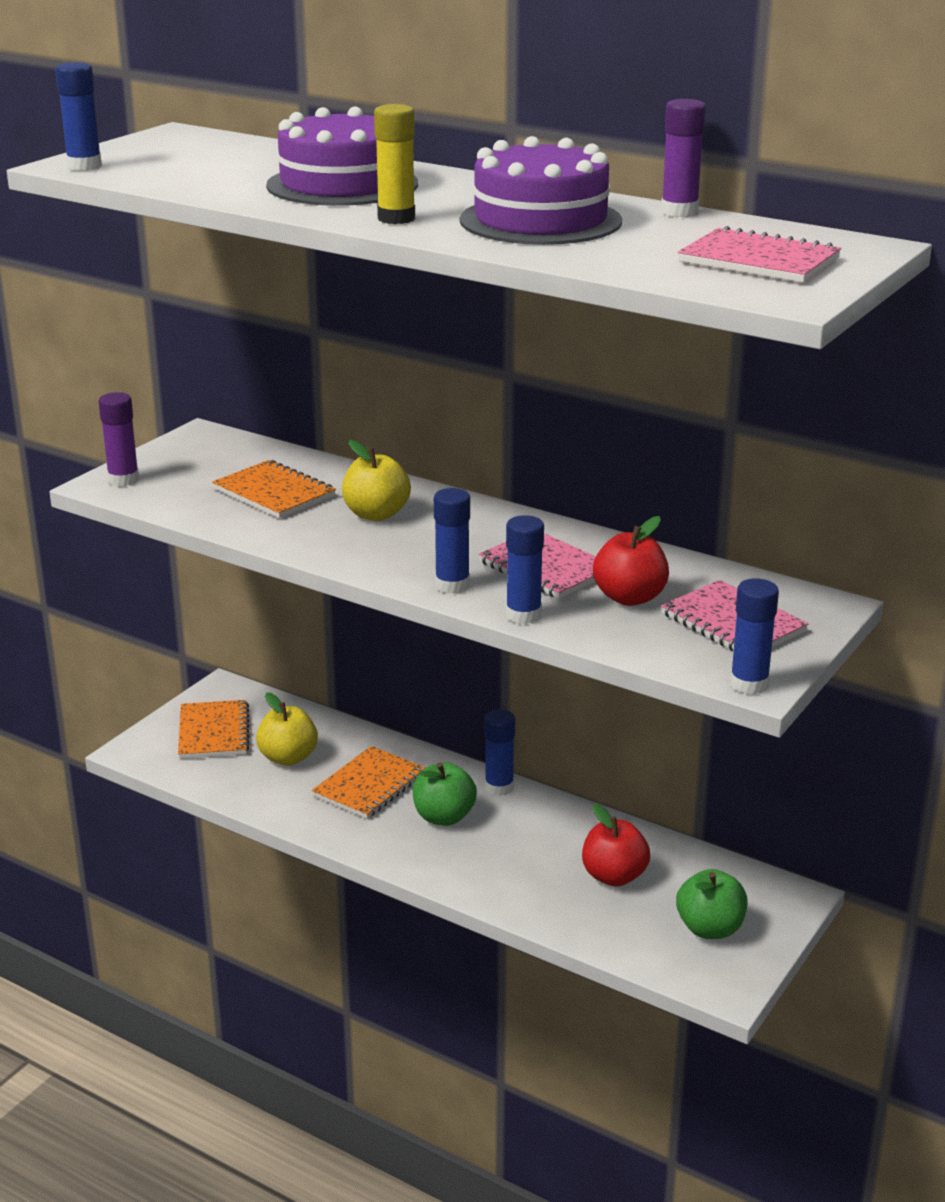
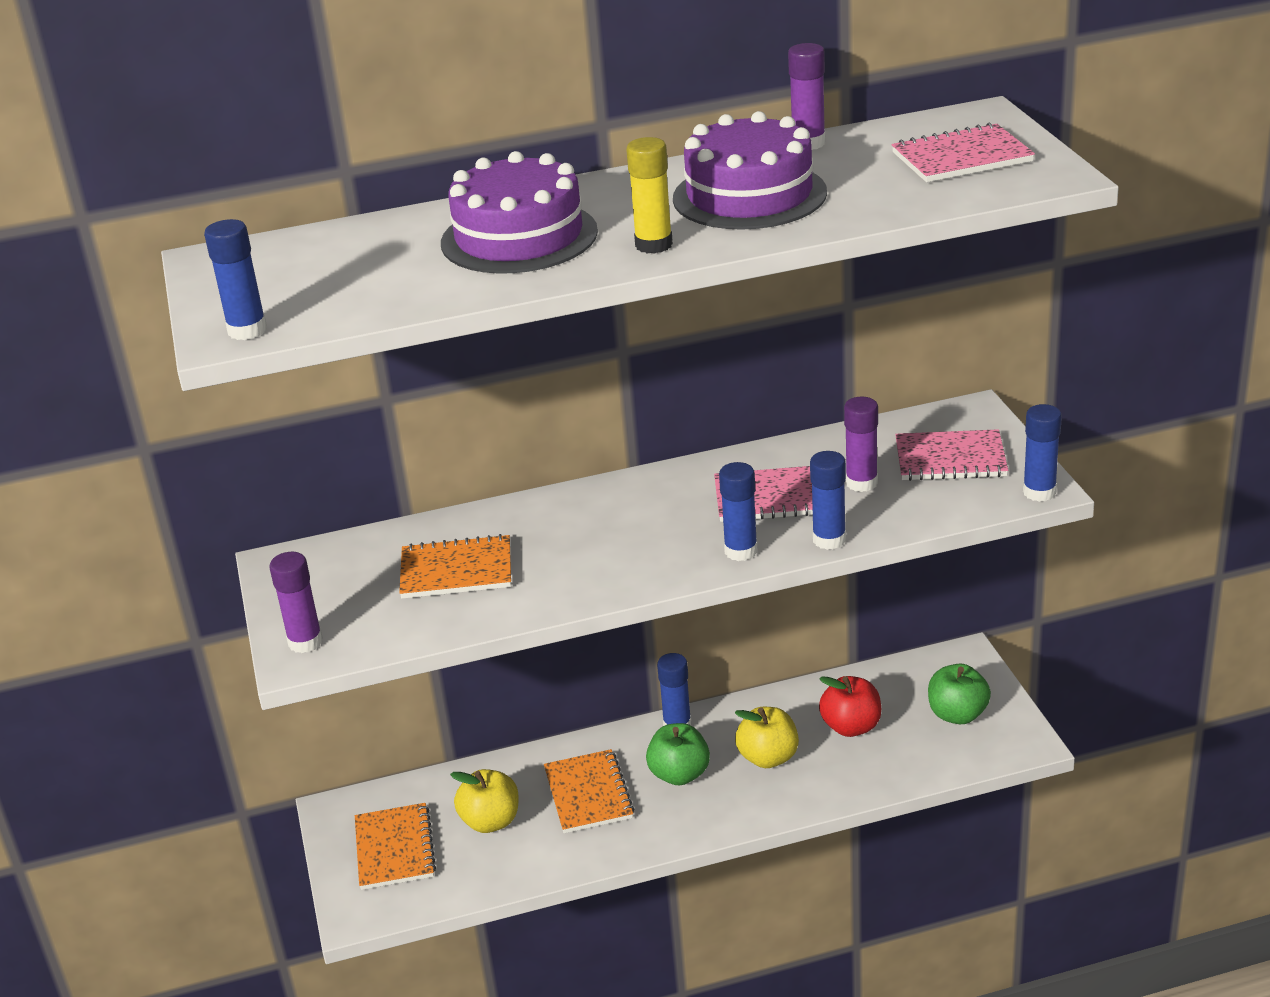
camera: 45 degrees left, 5 degrees up
orange notebook [178,700,250,759] -> orange notebook turned 45 degrees clockwise [355,803,436,890]
yellow apple [342,440,411,521] -> yellow apple moved to [735,707,799,768]
red apple [593,516,669,606] -> purple glue stick [844,397,878,492]

